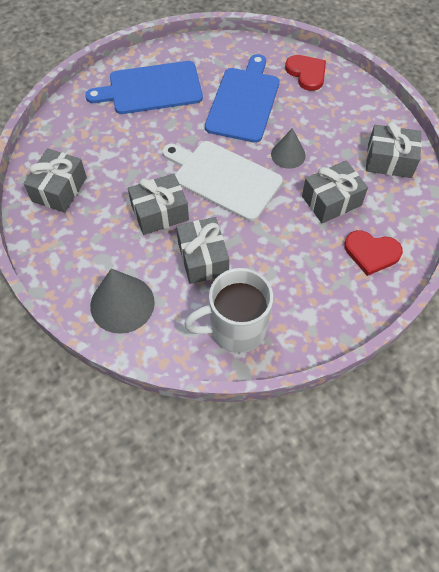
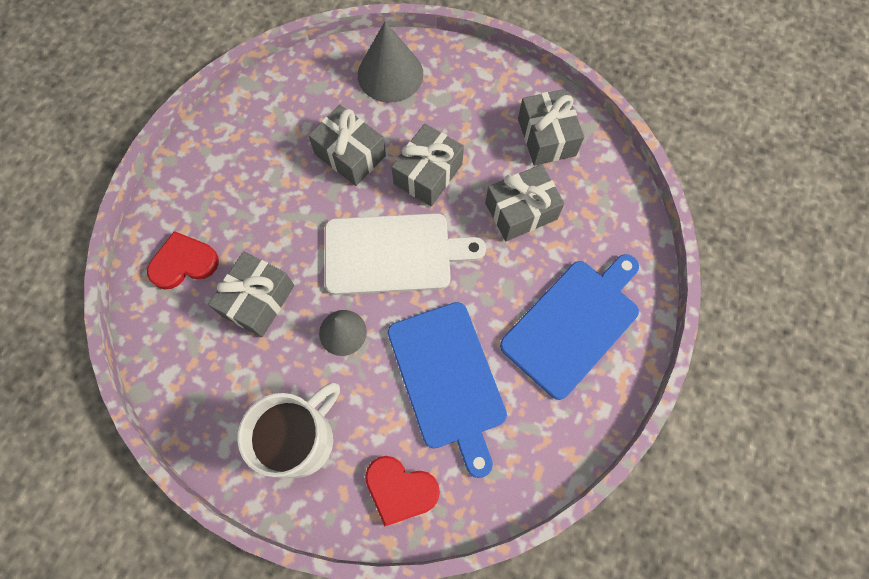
camera: 145 degrees right, 10 degrees up
white mug [184,268,273,353] -> white mug moved to [238,383,340,478]
grey gift [366,121,422,178] -> grey gift moved to [485,164,565,241]

